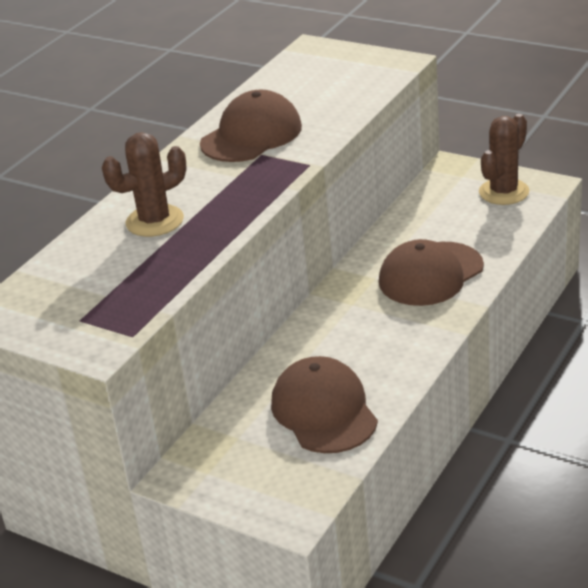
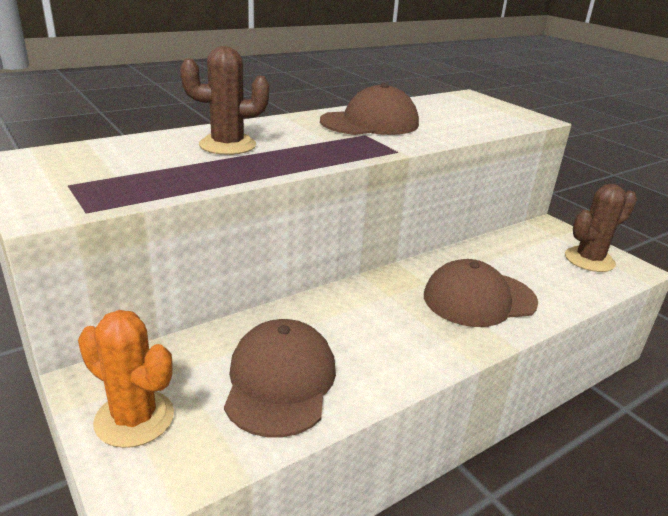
camera: 20 degrees right, 5 degrees down
none -> orange cactus [78,310,174,448]

